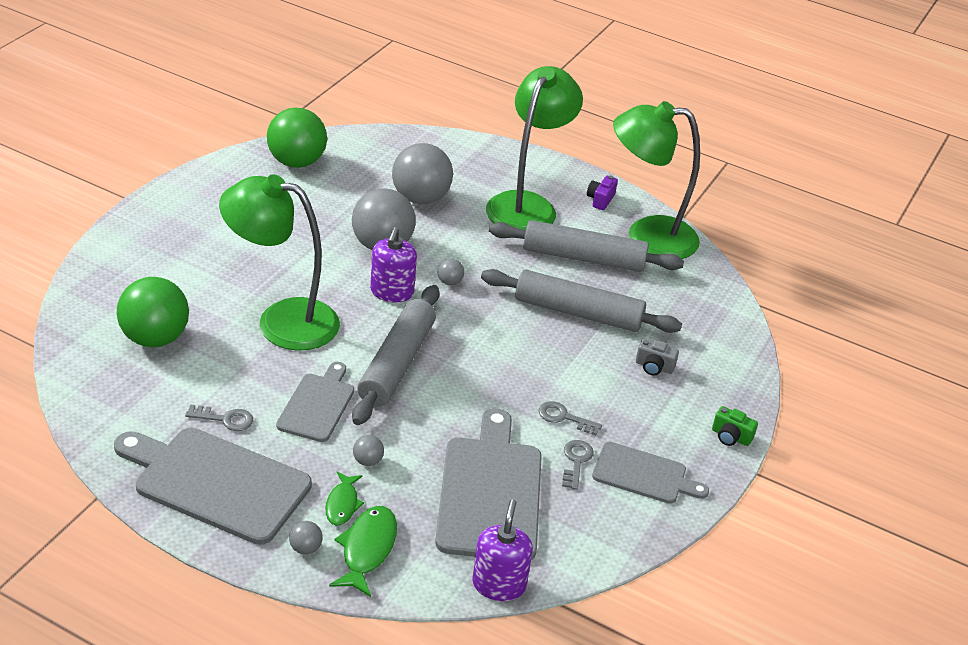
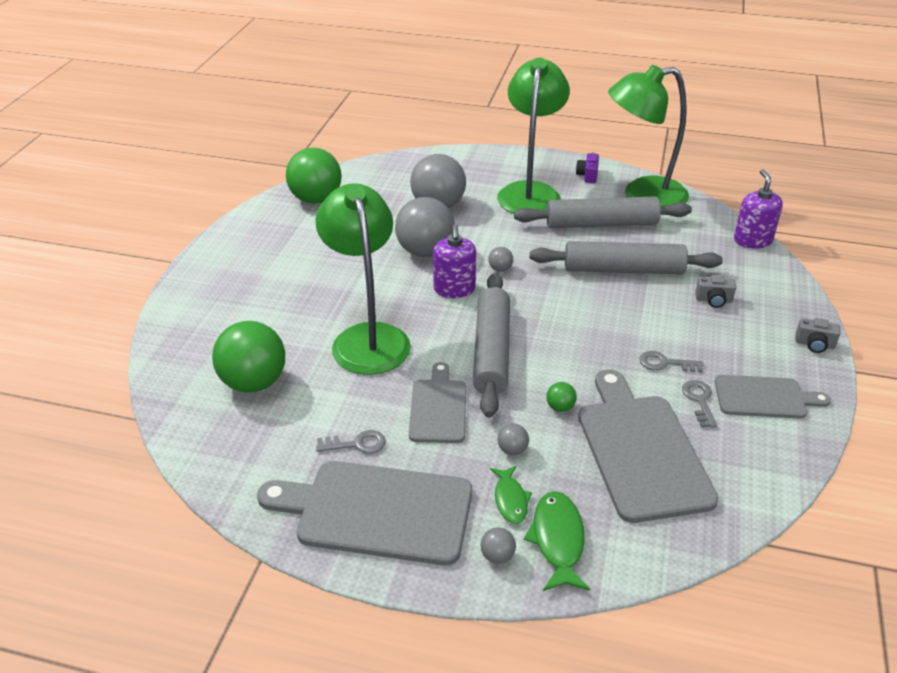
camera: 10 degrees left, 0 degrees up
green lamp [219,174,340,351] -> green lamp turned 75 degrees clockwise [315,183,411,375]
purple soap dispenser [472,500,533,601] -> purple soap dispenser moved to [734,169,783,249]
green camera [712,406,758,446] -> grey camera [795,318,840,353]
none -> green ball [546,382,577,412]

